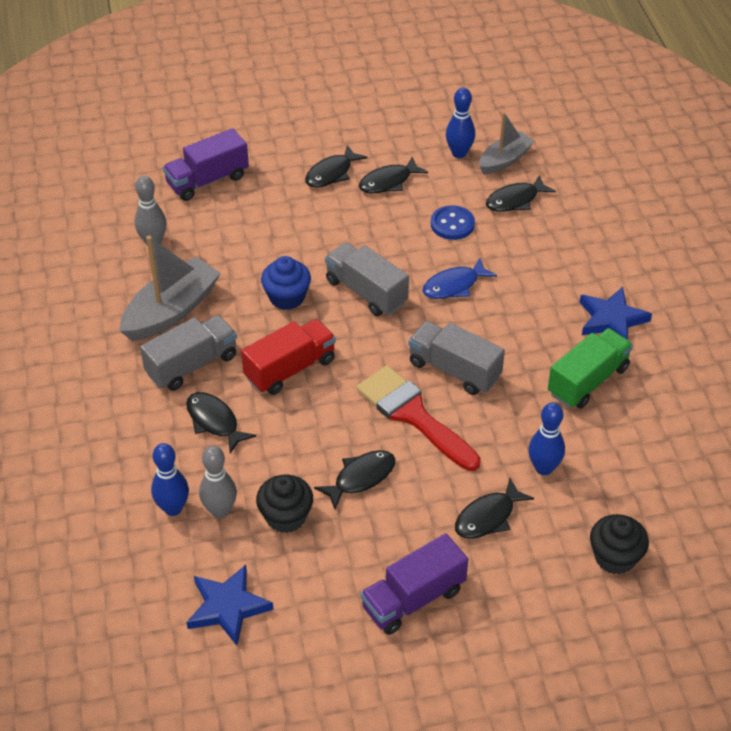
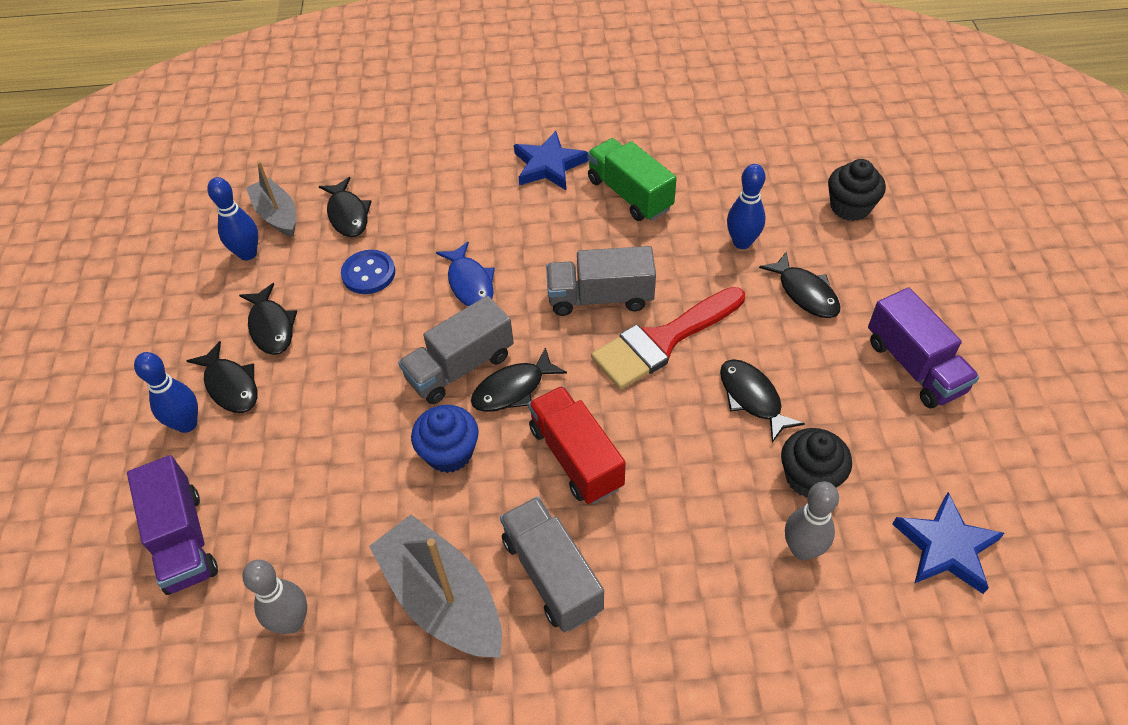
camera: 80 degrees left, 5 degrees up
blue bowling pin [151,443,189,516] -> blue bowling pin moved to [134,352,198,433]
black fish [186,392,256,453] -> black fish moved to [471,347,567,412]
grey truck [408,321,505,395] -> grey truck turned 45 degrees clockwise [546,246,656,316]

